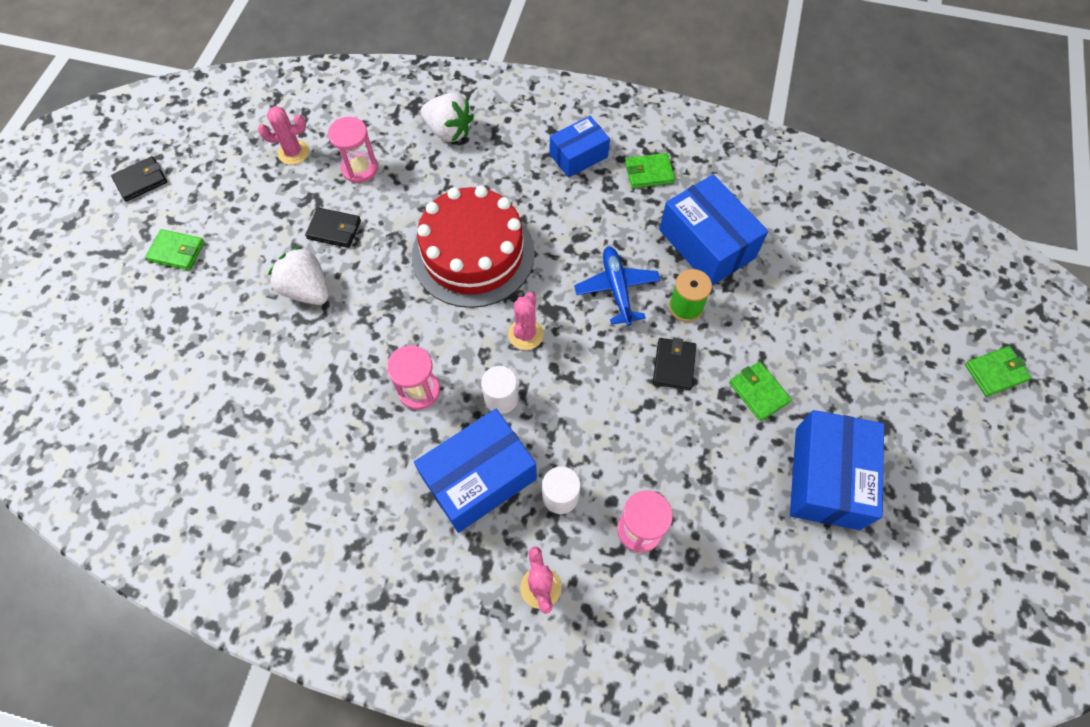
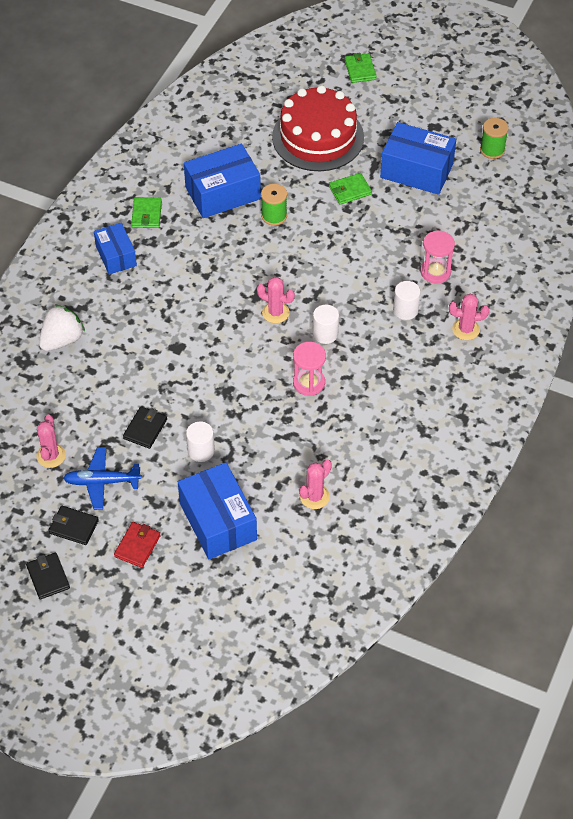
camera: 80 degrees left, 10 degrees down
green wallet [145,229,205,270] -> red wallet [114,522,161,568]
white strawberry [268,246,329,305] -> white cylinder [186,422,215,462]
pink hourglass [328,117,378,183] -> none
red cake [412,186,535,308] -> red cake moved to [272,85,364,171]
blue box [414,409,537,533] -> blue box moved to [178,462,257,559]
blue plane [574,246,661,326] -> blue plane moved to [63,447,142,510]
black wallet [653,338,696,390] -> black wallet moved to [48,506,99,545]
none -> pink cactus [299,459,332,509]
none -> green spool [480,118,509,159]

